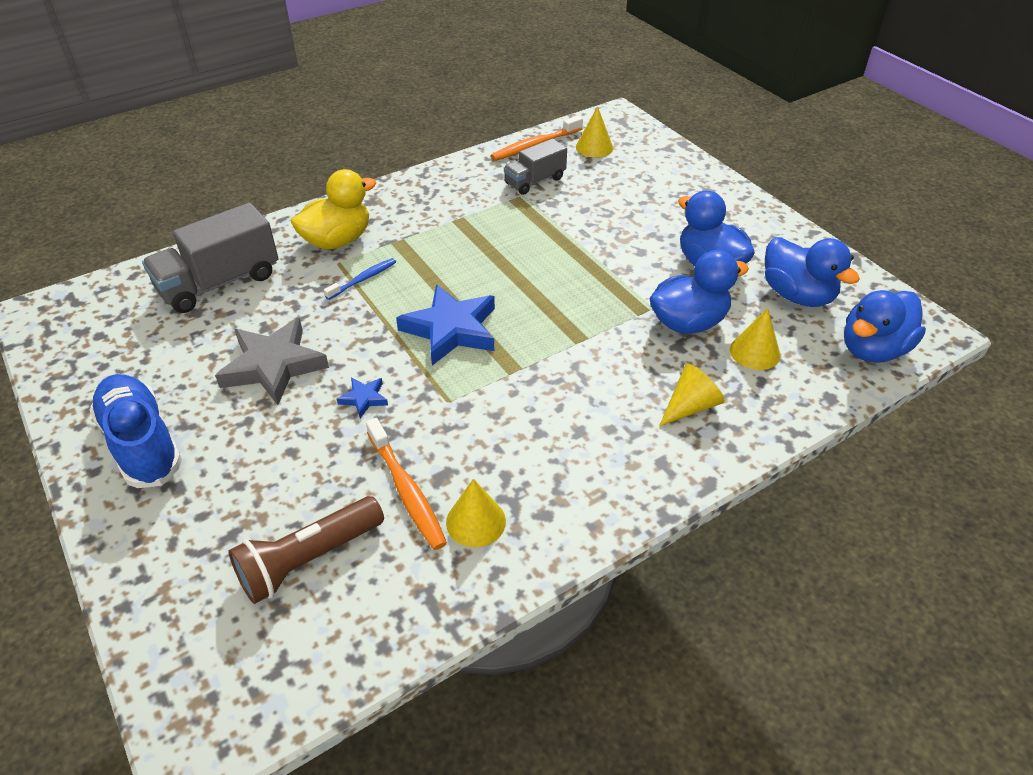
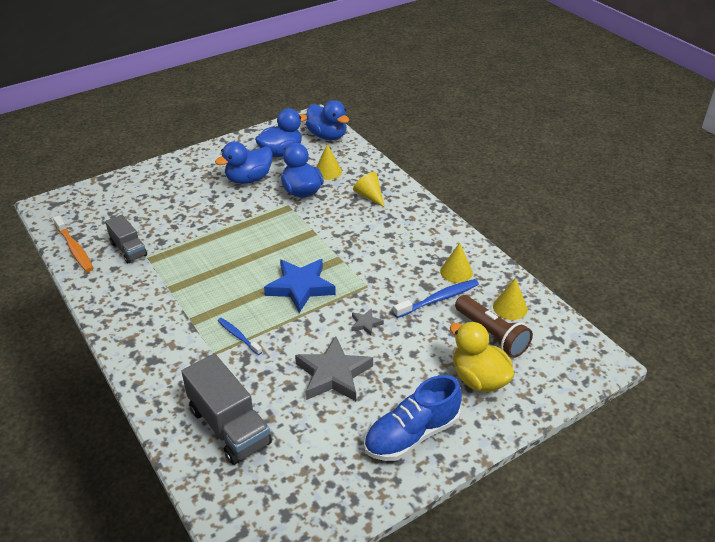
camera: 90 degrees left, 5 degrees down
yellow duck [291,169,376,249] -> yellow duck moved to [450,321,514,392]
blue star [337,378,388,418] -> grey star [351,309,384,336]
orange toothbrush [366,418,447,550] -> blue toothbrush [393,279,479,318]
yellow cone [576,106,613,158] -> yellow cone moved to [493,278,528,320]

